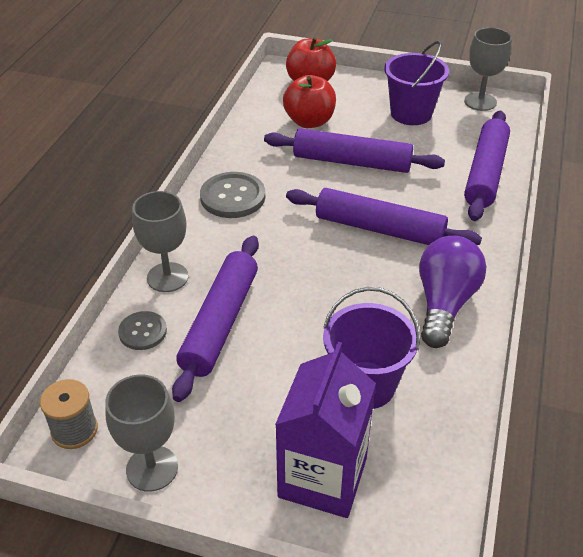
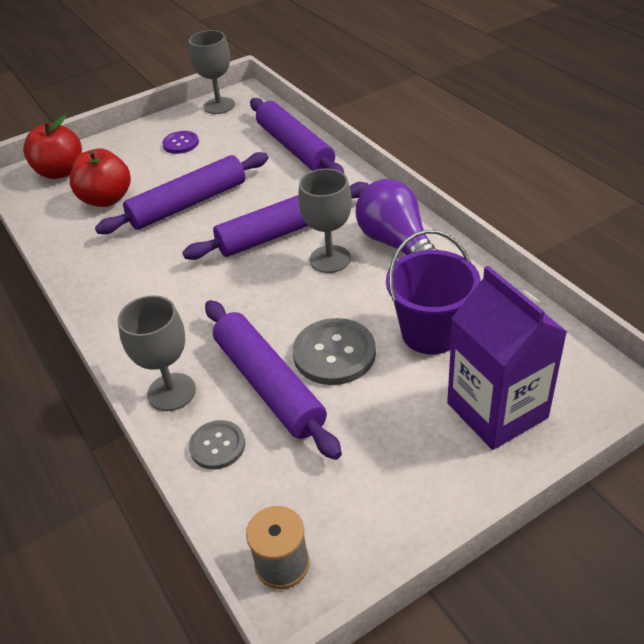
camera: 45 degrees left, 0 degrees up
grey goblet [105,374,178,492] -> grey goblet moved to [298,169,352,273]
grey button [200,172,265,218] -> grey button moved to [293,318,376,385]
purple bucket [384,41,449,125] -> purple button [162,131,199,154]

